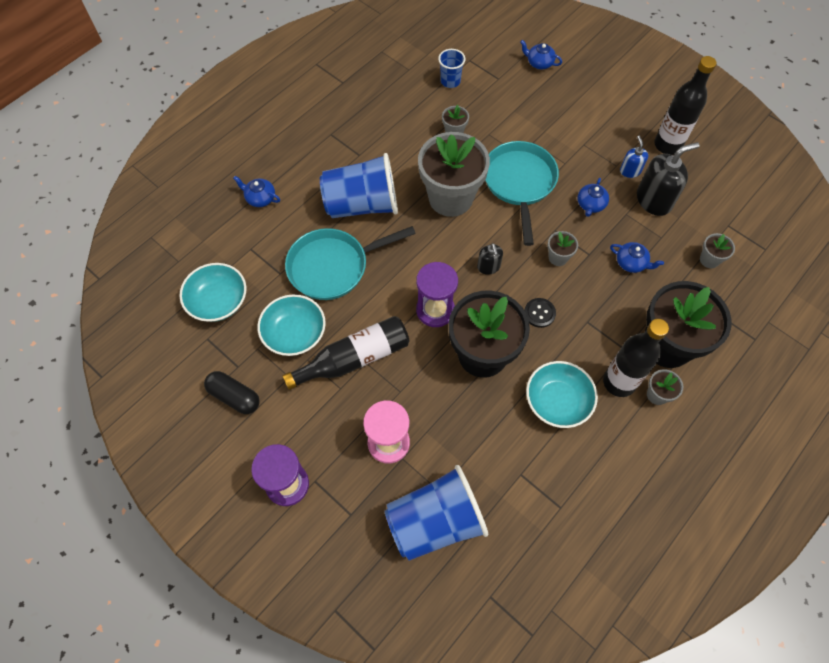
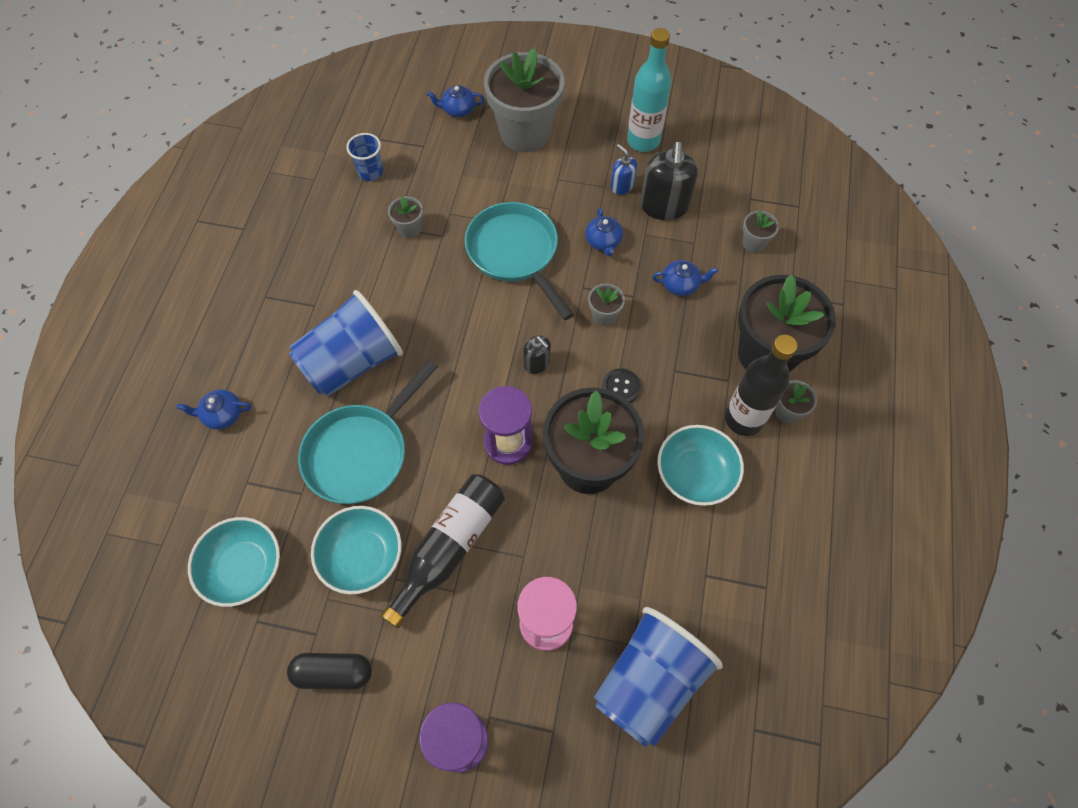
camera: 30 degrees left, 0 degrees up
grey flower pot [418,132,490,217] -> grey flower pot moved to [484,48,564,152]
black soap dispenser [637,142,699,216] -> black soap dispenser turned 150 degrees clockwise [640,142,698,220]
black bottle [654,56,717,155] -> turquoise bottle [627,28,671,152]

